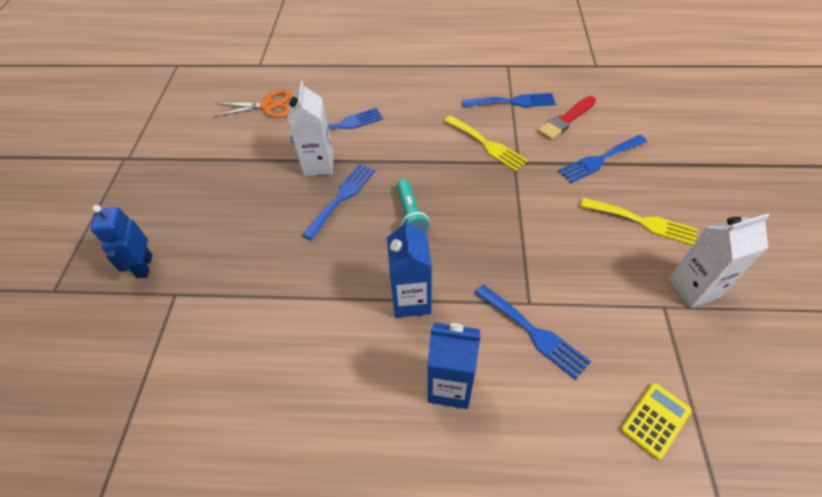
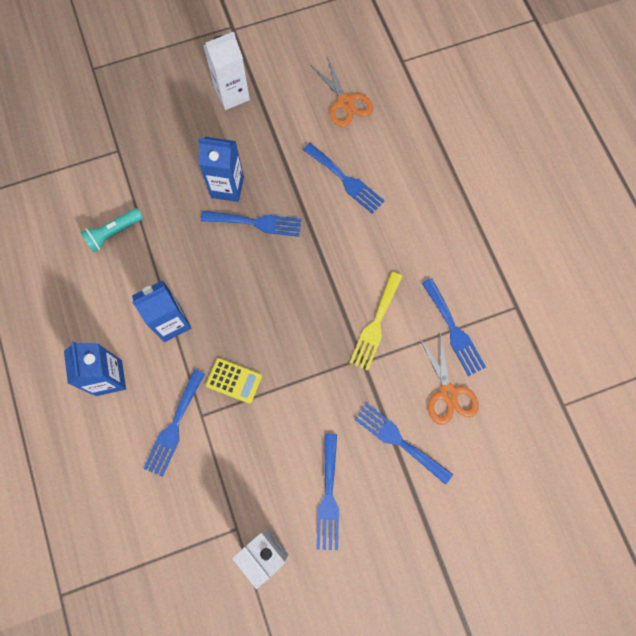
camera: 65 degrees right, 20 degrees up
blue robot [90,205,152,278] -> none
white carton [287,81,334,176] -> white carton moved to [204,32,250,110]
turquoise flashlight [396,179,429,232] -> turquoise flashlight moved to [80,208,143,253]
red brush [538,96,596,140] -> orange scissors [420,333,479,425]
yellow fork [580,198,698,246] -> blue fork [316,434,339,550]
yellow calculator [620,383,692,460] -> yellow calculator moved to [206,358,262,404]
none -> blue carton [198,137,244,202]

